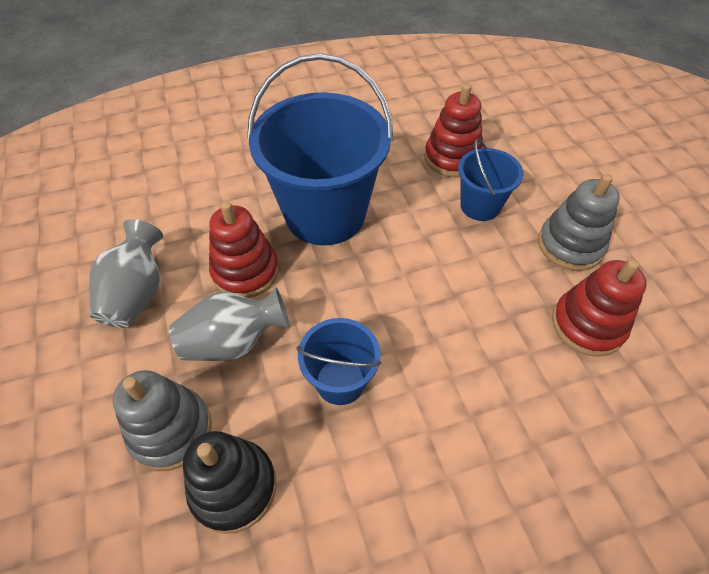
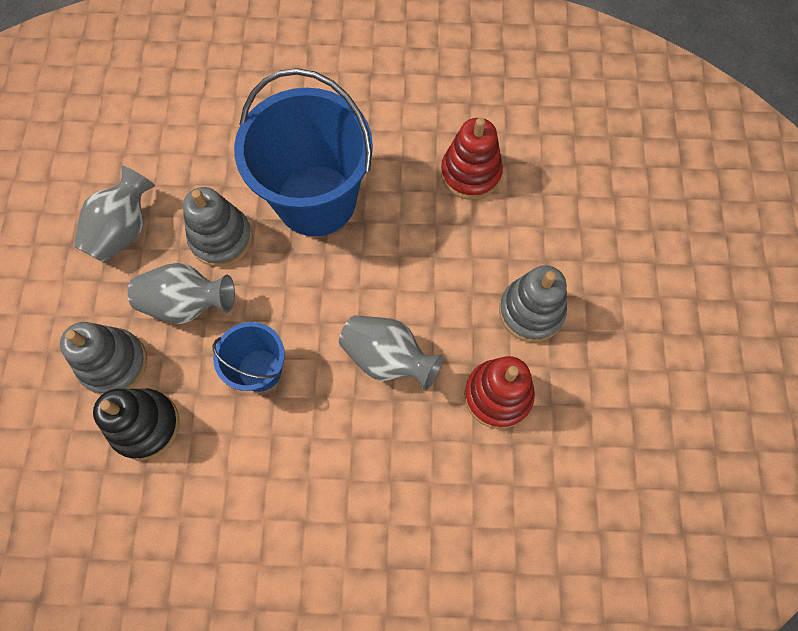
camera: 20 degrees right, 15 degrees up
red stacking toy [209,201,279,298] -> grey stacking toy [183,187,253,267]
blue bucket [458,139,523,221] -> none
none -> grey vase [339,315,443,391]

